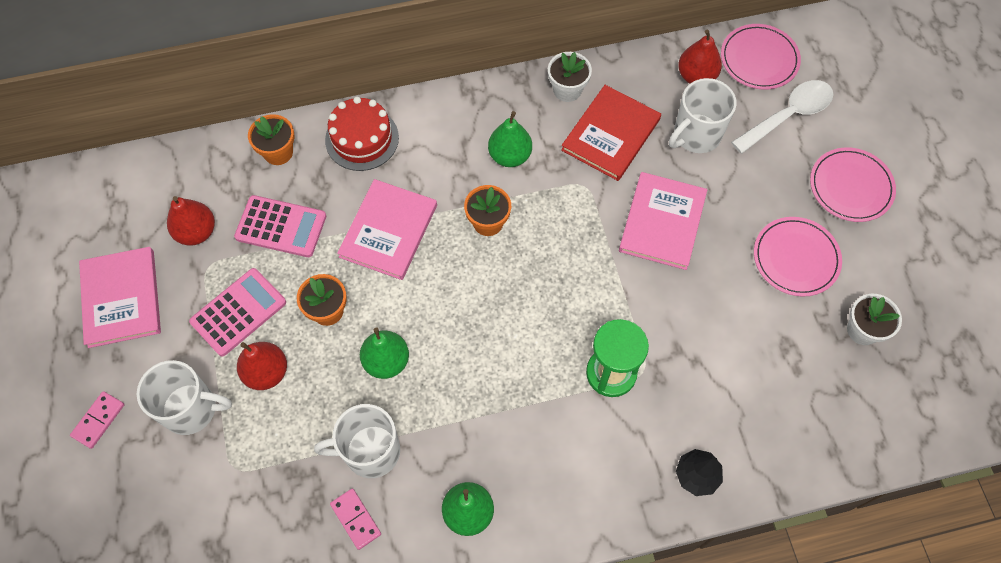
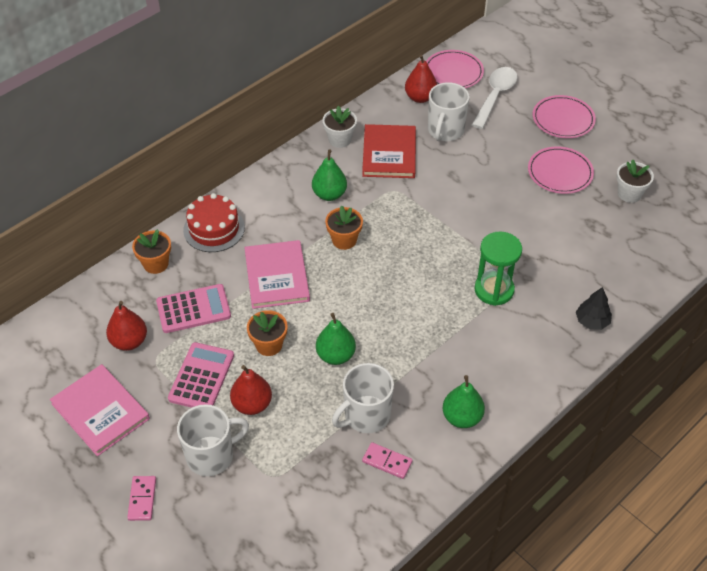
camera: 30 degrees left, 15 degrees down
pink book [619,172,707,270] -> none

